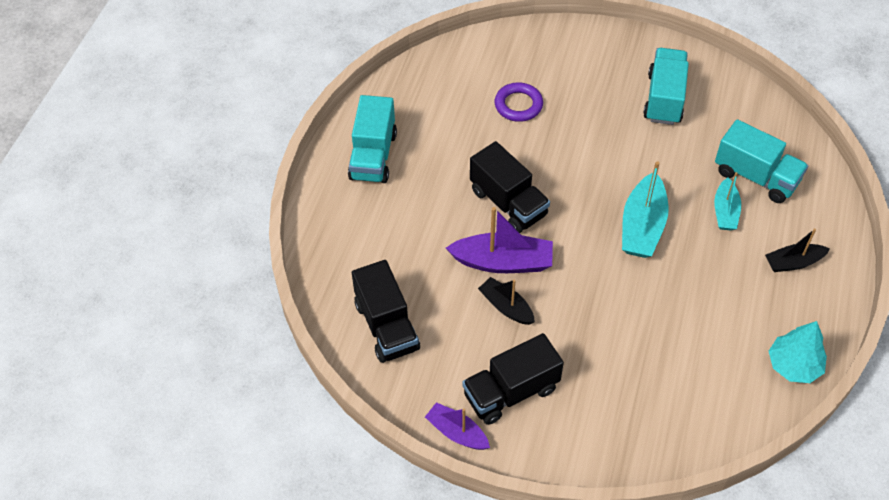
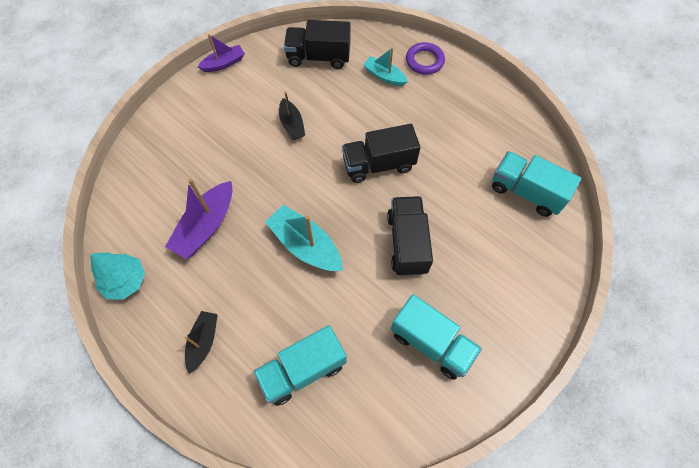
camera: 115 degrees right, 10 degrees up
turquoise truck [348,95,397,183] -> turquoise truck moved to [492,151,581,217]
purple boat [446,207,553,273] -> purple boat moved to [165,179,233,259]
black truck [462,333,564,425] -> black truck moved to [387,196,433,276]
black boat [478,277,535,325] -> black boat turned 90 degrees clockwise [279,91,305,140]
purple ring [495,82,543,122] -> purple ring moved to [406,42,445,75]
turquoise boat [714,172,741,231] -> turquoise boat moved to [363,47,408,86]

